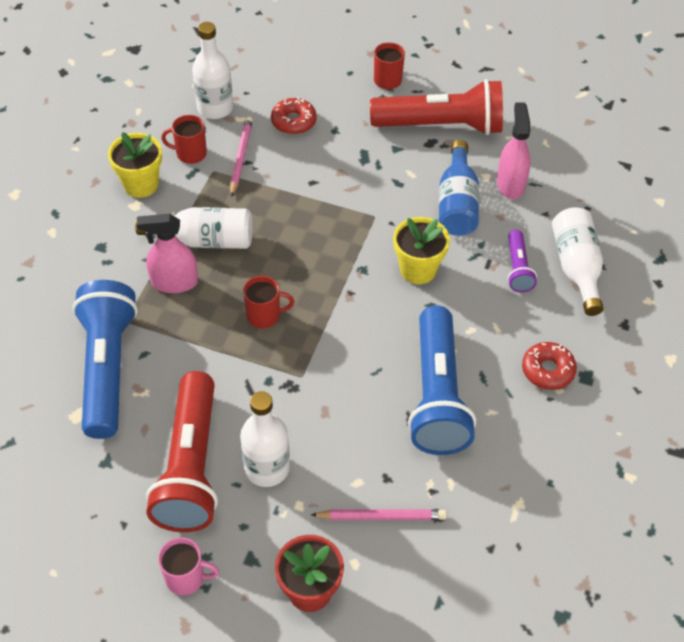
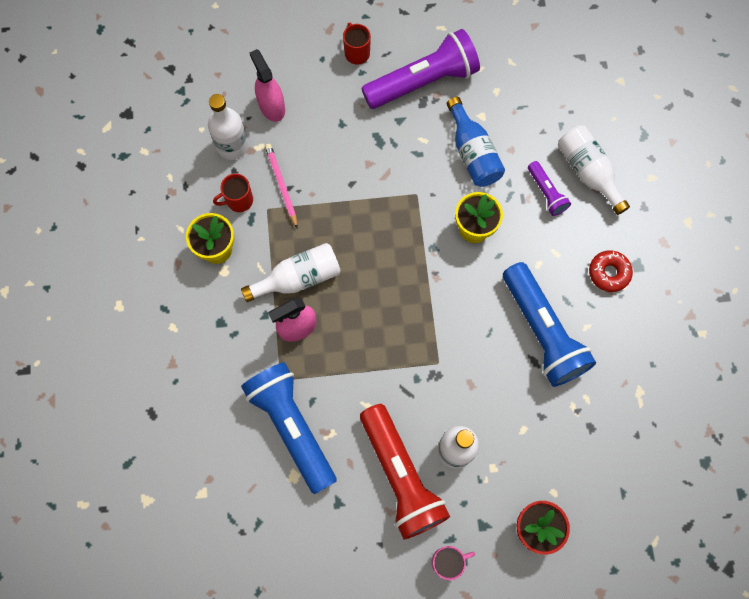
camera: 25 degrees left, 20 degrees up
red mug [243,276,294,328] -> none
red donut [271,97,317,134] -> none
pink pencil [311,509,447,520] -> none
red flashlight [370,79,503,135] -> purple flashlight [362,29,480,109]
pink spray bottle [497,103,530,199] -> pink spray bottle moved to [249,49,285,122]

